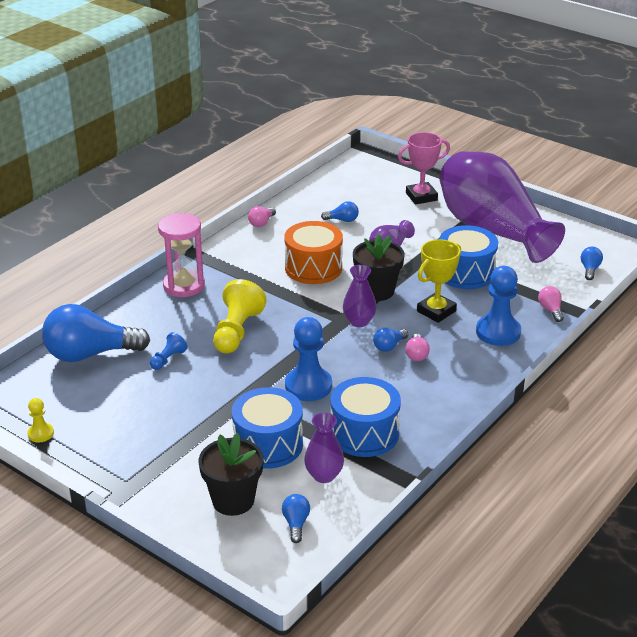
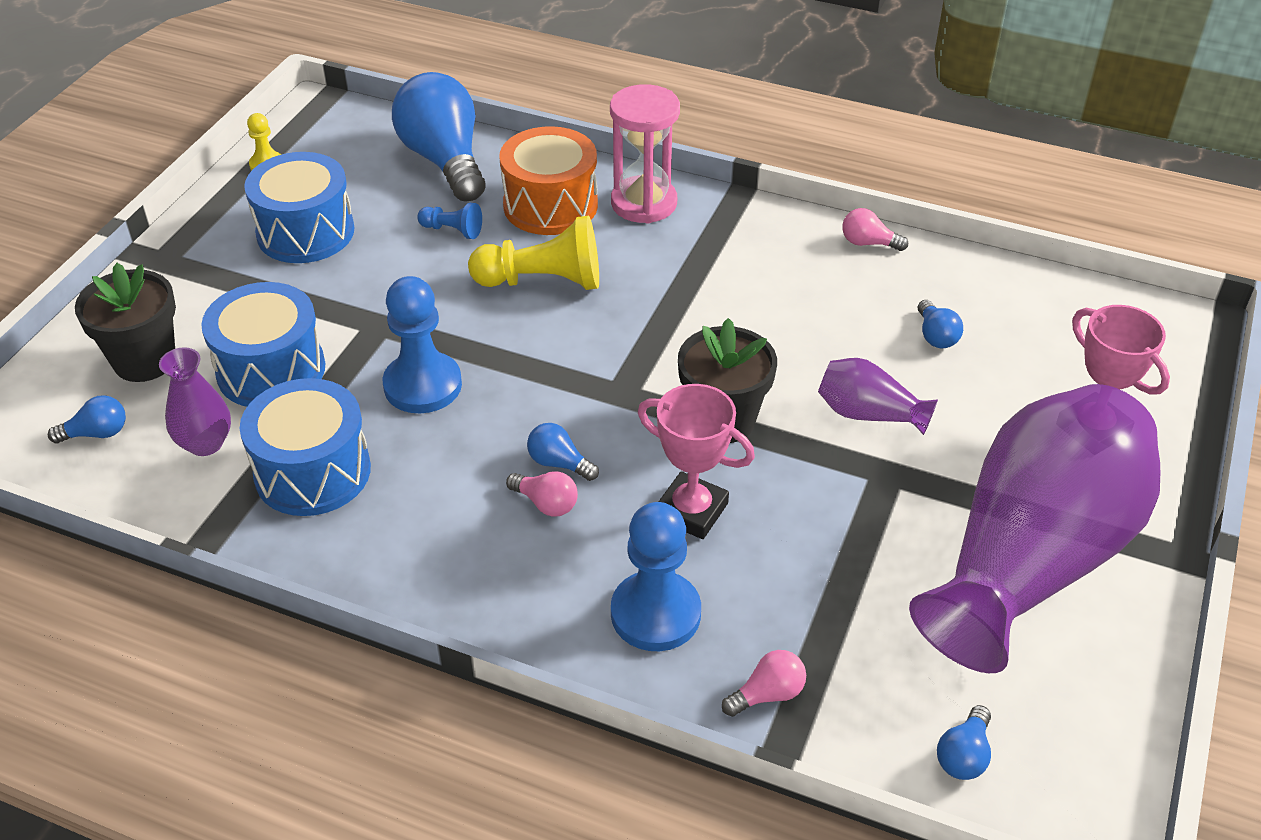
camera: 75 degrees right, 10 degrees up
orange drum [284,221,343,284] -> orange drum moved to [500,126,598,235]
purple vase [343,265,377,327] -> none
pink light bulb [405,333,430,361] -> pink light bulb turned 135 degrees counterclockwise [506,471,578,517]
yellow trophy [417,239,461,323] -> pink trophy [638,384,755,539]
blue drum [439,225,498,289] -> blue drum moved to [244,152,354,263]
blue light bulb [581,247,603,280] -> blue light bulb turned 120 degrees clockwise [937,705,991,780]

